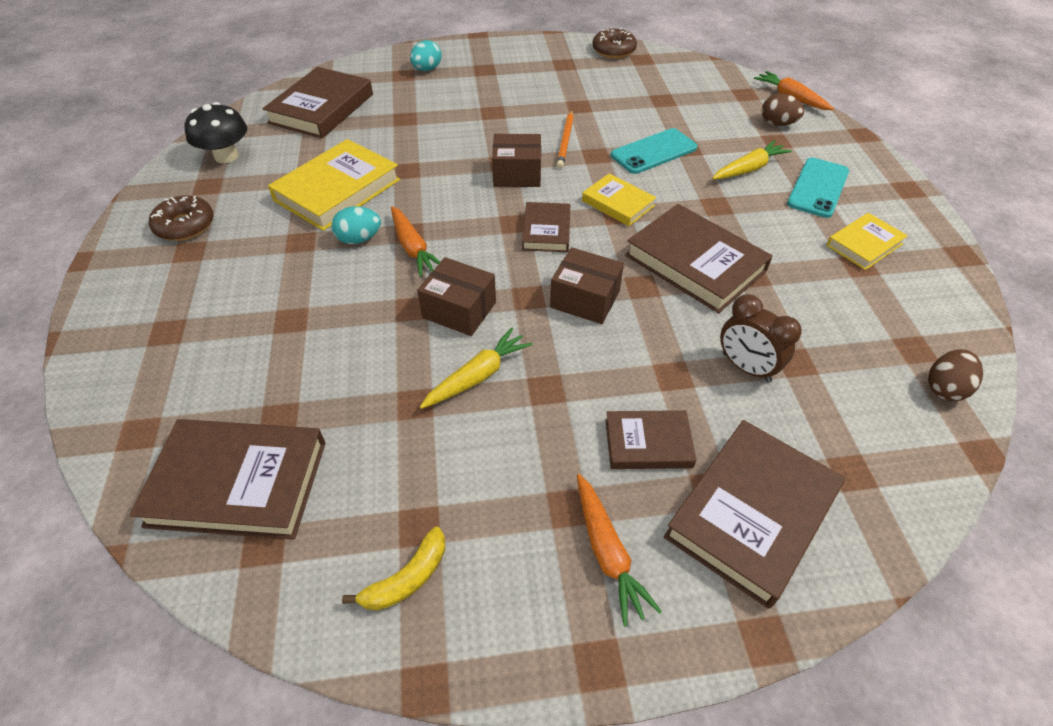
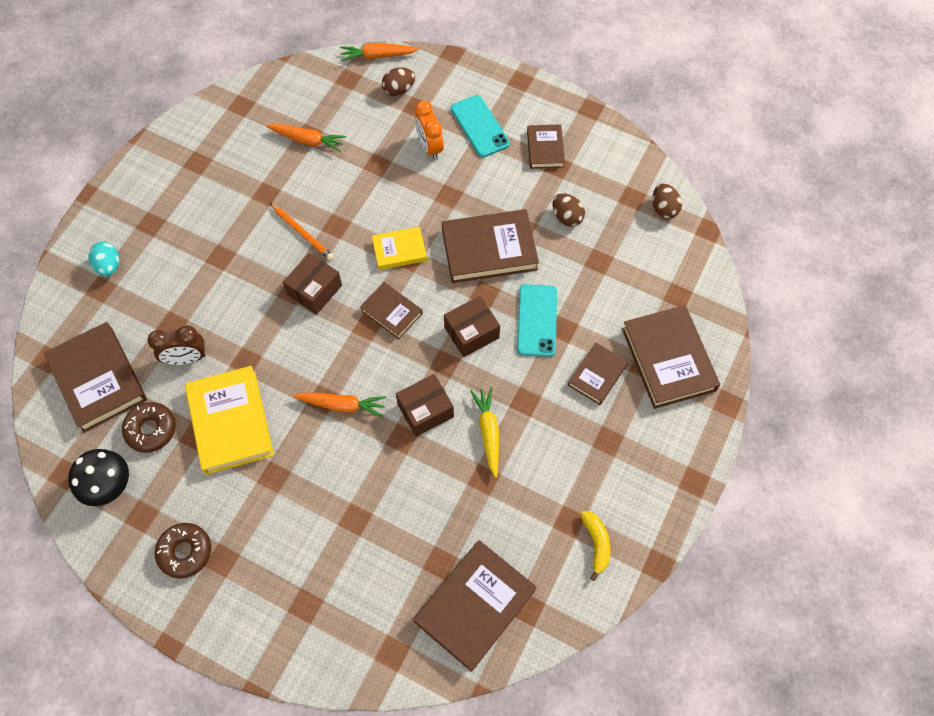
camera: 55 degrees left, 15 degrees up
turquoise egg [331,206,381,244] -> none
orange carrot [577,474,662,627] -> orange carrot moved to [266,124,346,152]
brown donut [592,28,637,58] -> brown donut moved to [122,402,176,453]
turquoise phone [611,128,697,174] -> turquoise phone moved to [517,284,557,357]
yellow carrot [712,140,792,180] -> orange clock [415,101,444,160]
brown clock [720,294,802,383] -> brown clock moved to [148,325,206,365]
yellow book [826,213,908,270] -> brown book [527,124,565,169]
none -> brown egg [553,193,585,227]

